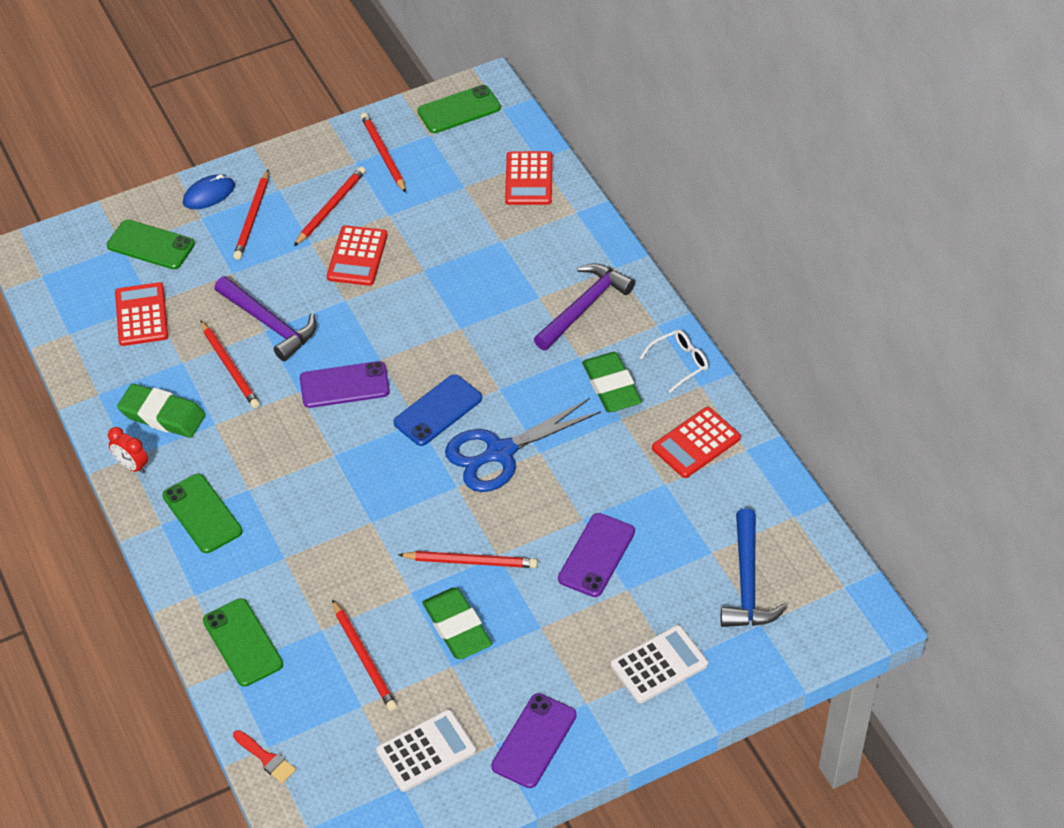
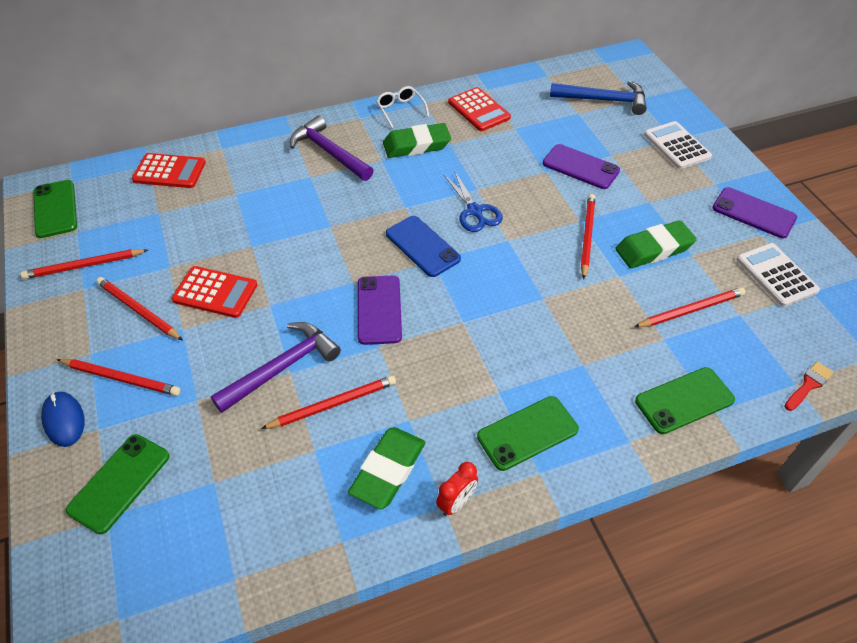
camera: 85 degrees left, 0 degrees up
red calculator [115,282,168,346] -> none
blue scissors [445,398,601,492] -> blue scissors [443,170,503,232], size x0.66

